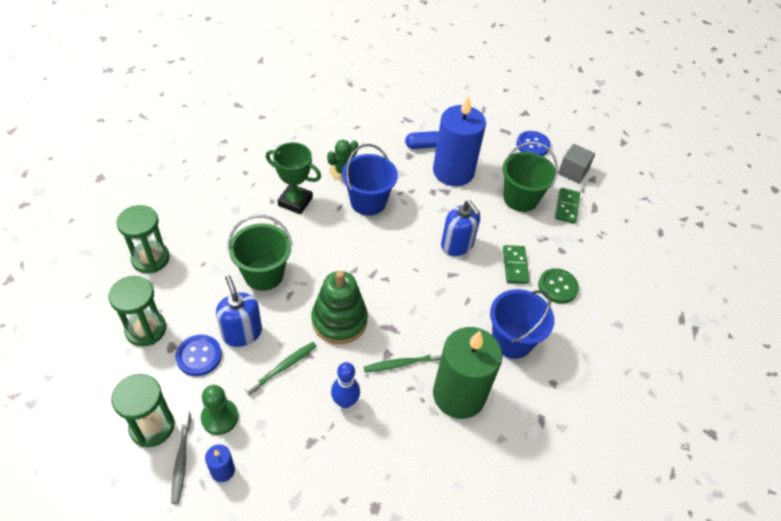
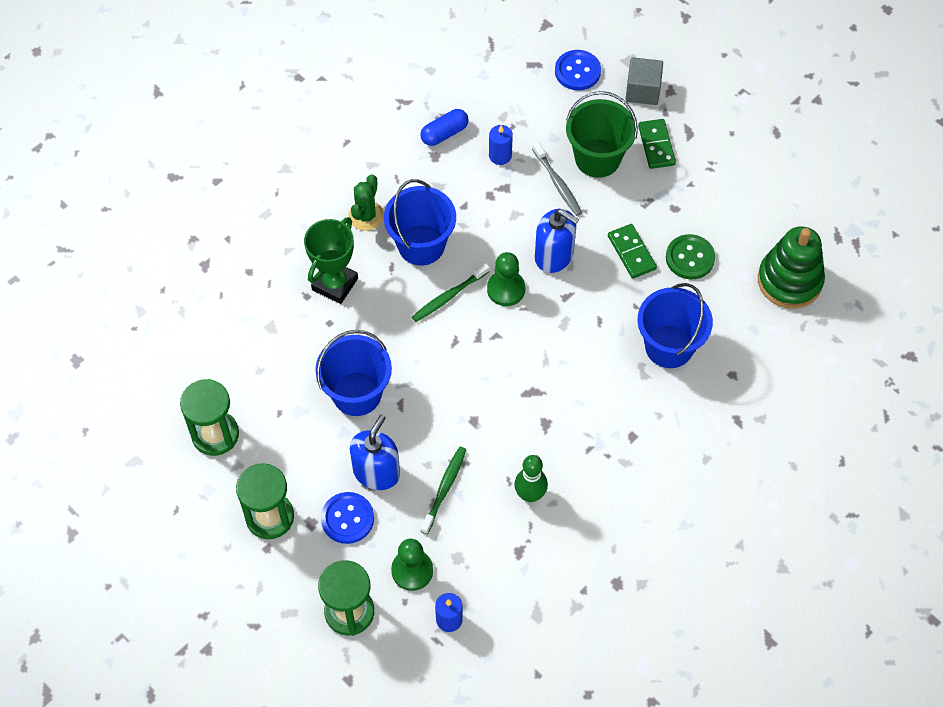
camera: 20 degrees left, 10 degrees up
grey toothbrush [171,411,191,504] -> grey toothbrush moved to [532,142,582,216]
blue soap dispenser [216,275,262,347] -> blue soap dispenser turned 75 degrees clockwise [350,415,400,490]
green bucket [228,215,292,291] -> blue bucket [315,330,392,416]
green trophy [266,142,321,214] -> green trophy turned 60 degrees counterclockwise [304,217,358,304]
green stacking toy [312,271,368,344] -> green stacking toy moved to [758,226,825,309]
blue bowling pin [331,362,360,408] -> green bowling pin [514,455,548,502]
green toothbrush [364,349,443,373] -> green toothbrush moved to [412,263,489,322]
blue candle [433,95,486,186] -> blue candle [489,125,513,165], size x0.41
green candle [433,327,502,419] -> none
none -> green pawn [487,252,525,306]

